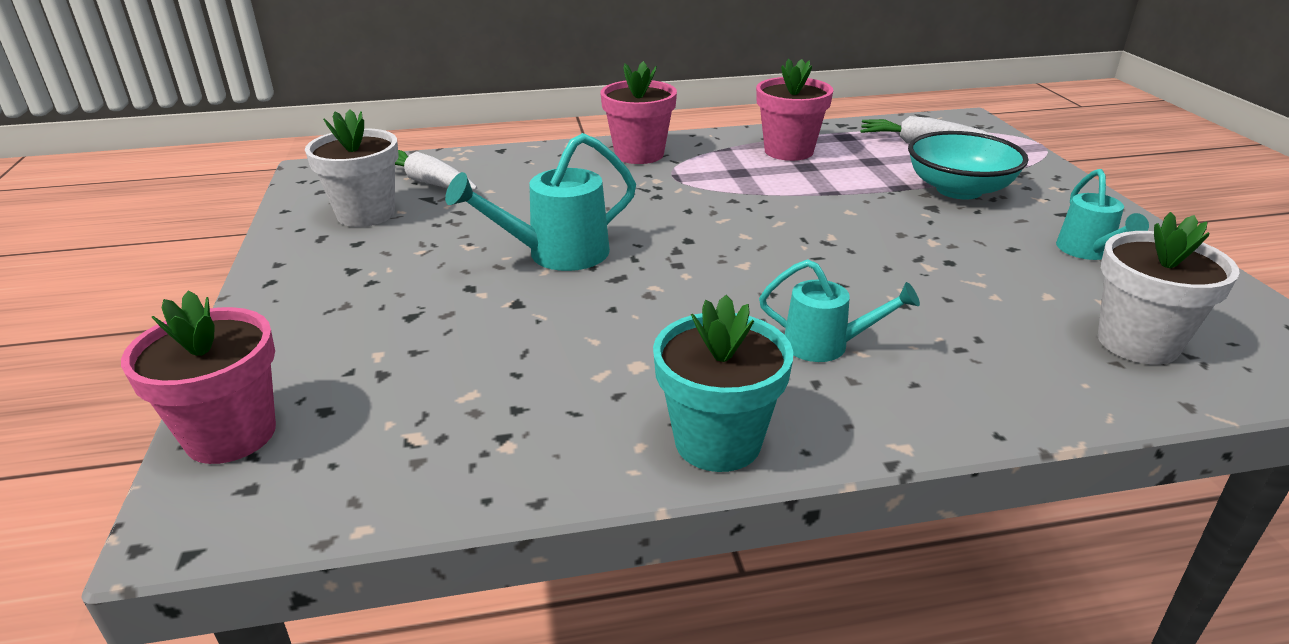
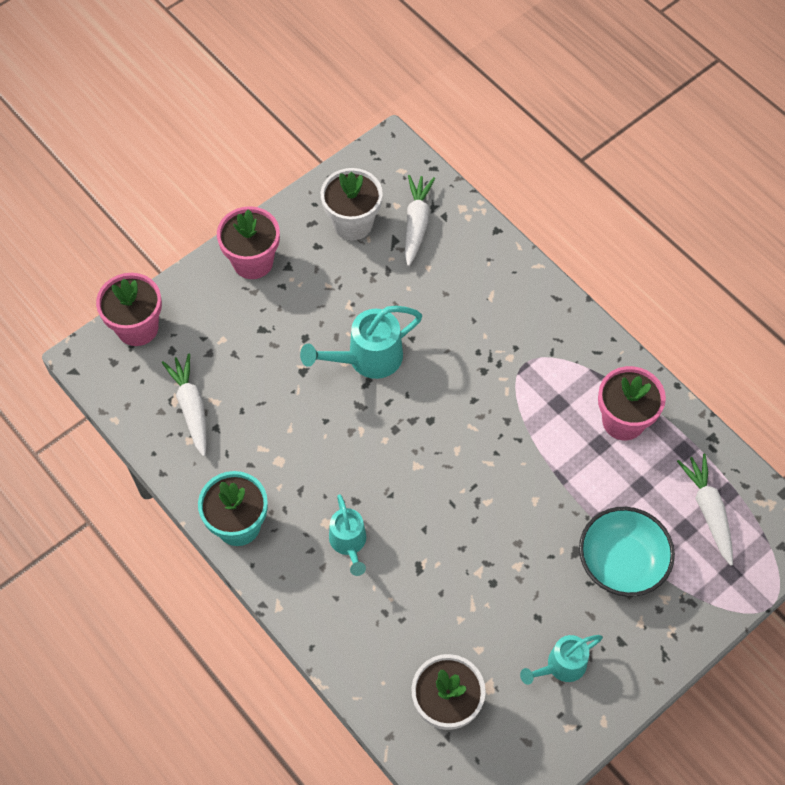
camera: 60 degrees right, 30 degrees up
turquoise watering can [445,133,636,271] -> turquoise watering can turned 60 degrees counterclockwise [300,306,422,379]
pink flower pot [600,61,677,164] -> pink flower pot moved to [217,206,280,279]
none -> white carrot [162,354,207,457]

